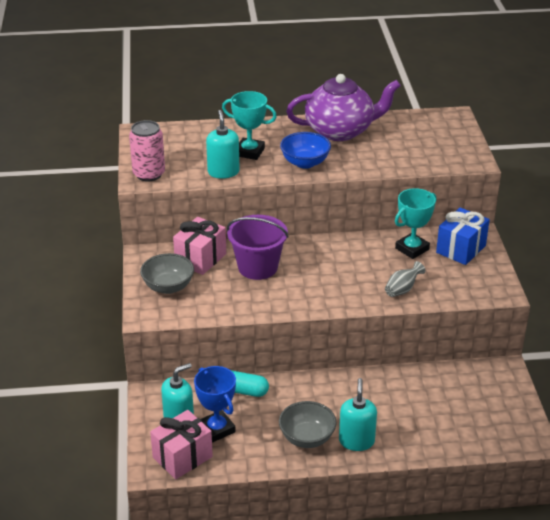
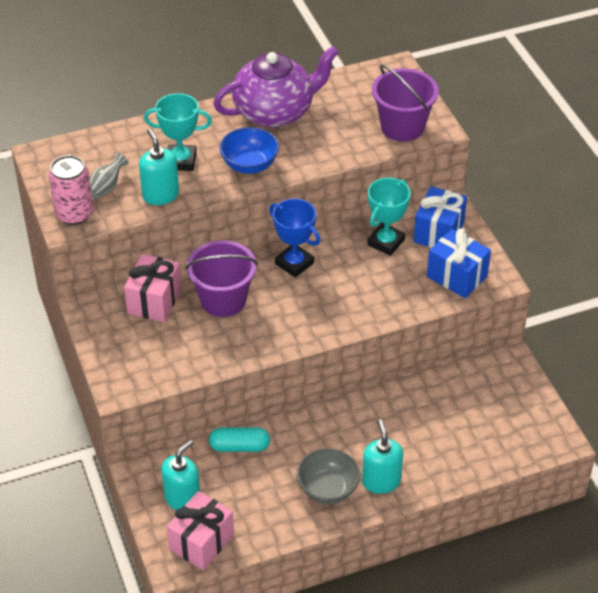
camera: 15 degrees left, 10 degrees up
grey bowl [140,253,194,294] -> none
blue trophy [194,366,236,443] -> blue trophy moved to [269,199,320,278]
grey vase [385,261,425,297] -> grey vase moved to [90,153,129,199]
none -> purple bucket [372,65,439,142]
none -> blue gift [427,228,491,298]

